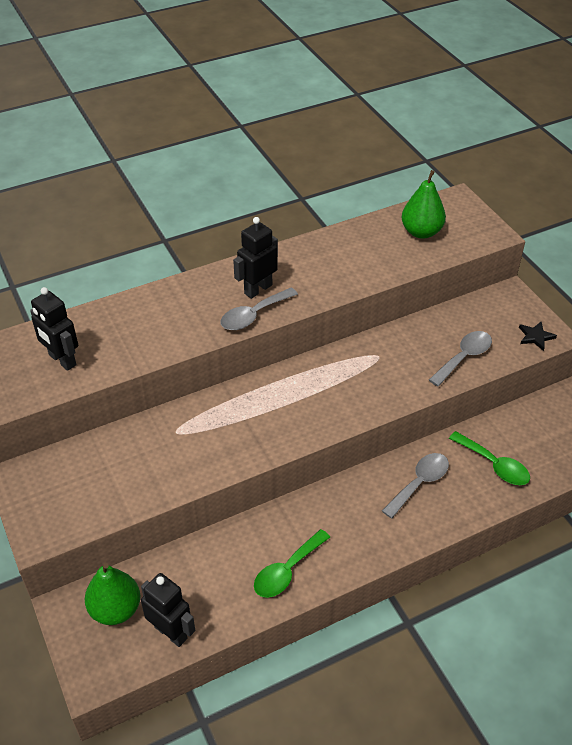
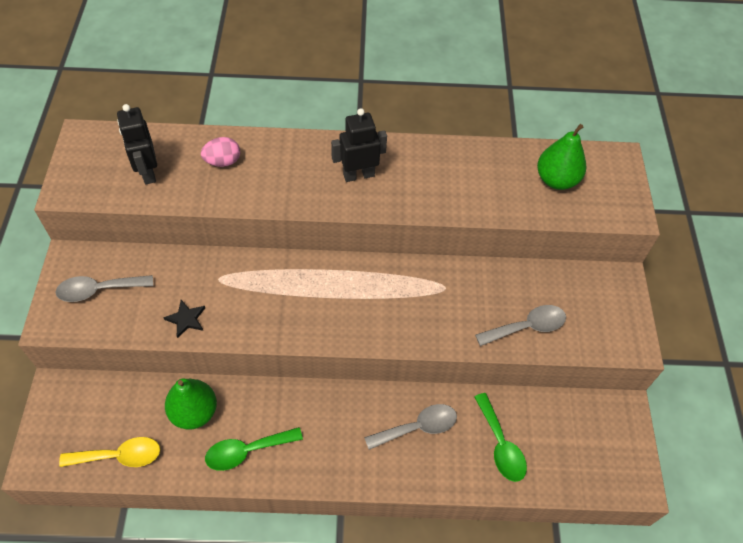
camera: 25 degrees right, 10 degrees up
green pear [85,563,140,625] -> green pear moved to [165,379,217,429]
black robot [141,573,195,647] -> yellow spoon [59,437,160,467]
grey spoon [220,288,298,330] -> grey spoon moved to [55,275,153,302]
black star [519,322,557,351] -> black star moved to [163,300,205,338]
none -> pink egg [201,137,240,167]

